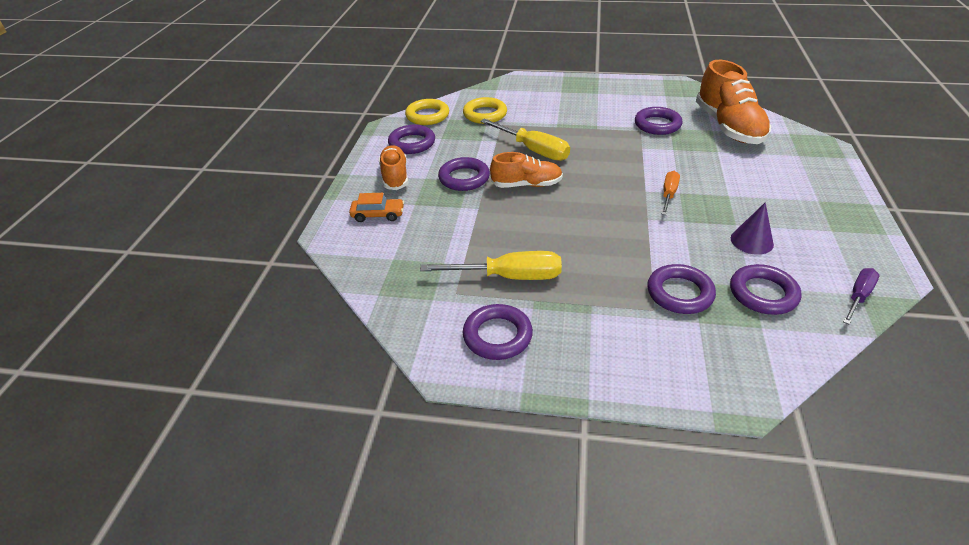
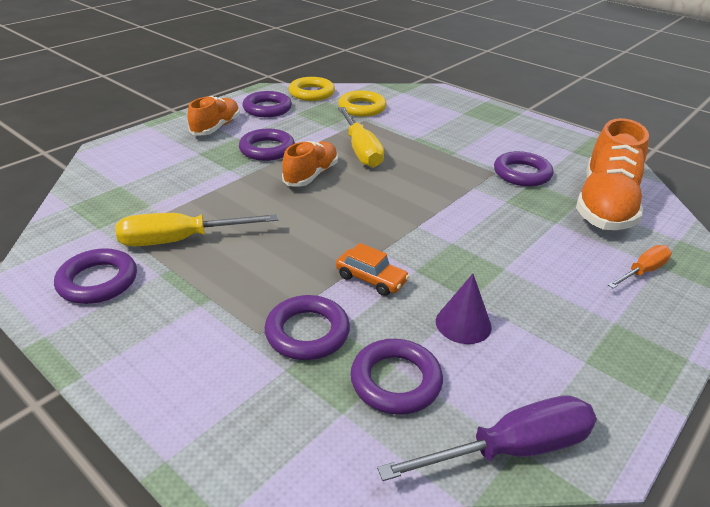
camera: 30 degrees right, 5 degrees down
orange car [349,193,404,222] -> orange car moved to [336,243,409,296]
yellow screwdriver [420,251,562,280] -> yellow screwdriver turned 135 degrees clockwise [115,213,278,247]
orange shoe [490,152,563,188] -> orange shoe turned 90 degrees counterclockwise [282,141,338,187]
orange screwdriver [662,171,680,215] -> orange screwdriver moved to [608,245,672,288]
purple screwdriver [843,268,879,324] -> purple screwdriver [377,395,597,481], size x1.67

